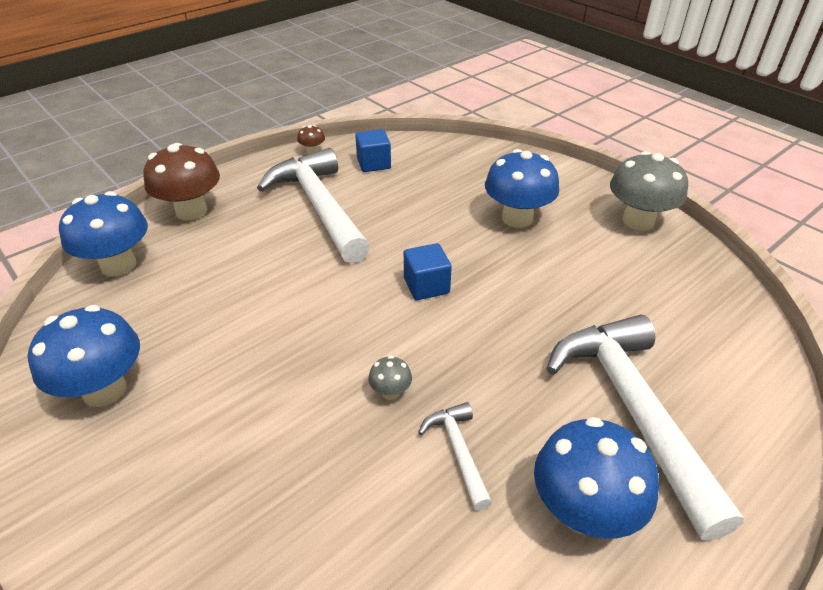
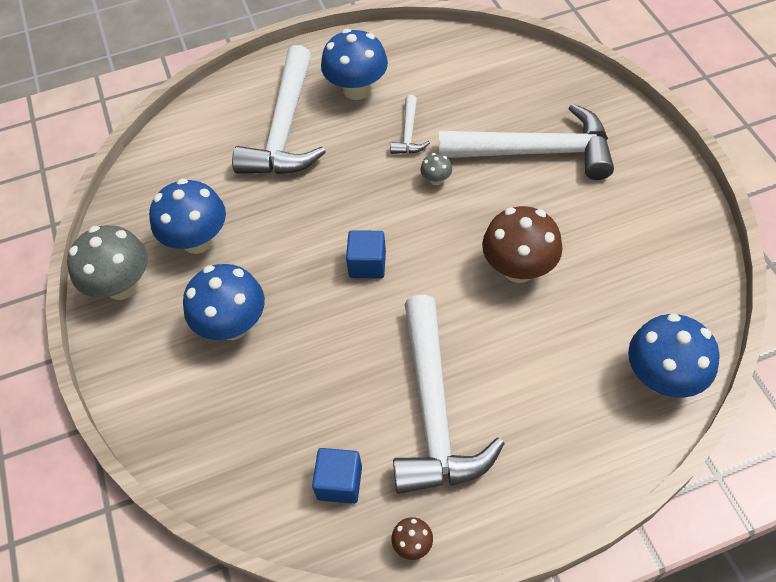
camera: 155 degrees left, 15 degrees up
blue mushroom [28,305,140,407] -> blue mushroom moved to [149,178,226,254]
brown mushroom [143,143,220,220] -> brown mushroom moved to [482,206,563,283]
none -> white hammer [439,104,614,180]

